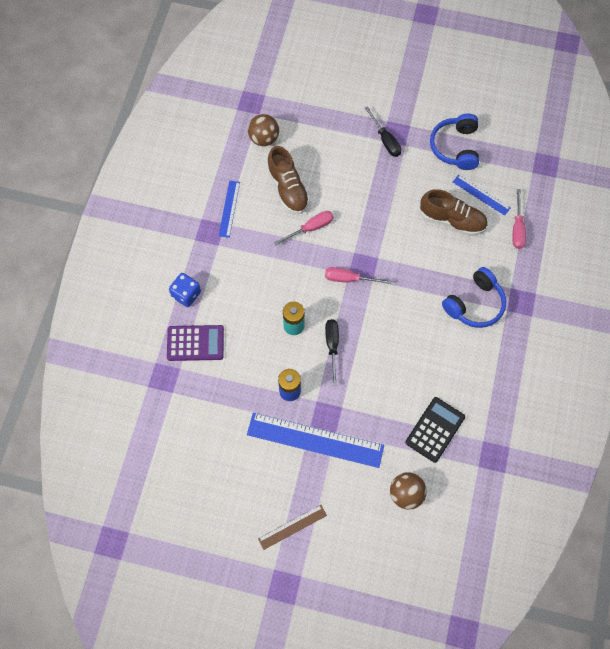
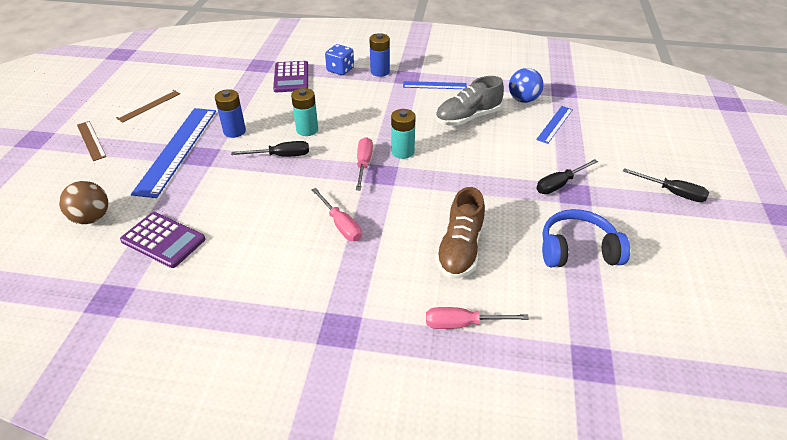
camera: 85 degrees right, 25 degrees down
brown ball [248,114,279,146] -> blue ball [509,68,544,103]
brown shoe [267,146,310,214] -> grey shoe [435,76,504,126]
pink screwdriver [274,211,333,245] -> pink screwdriver moved to [312,188,362,241]
black calculator [405,397,465,463] -> purple calculator [120,212,205,268]
blue headphones [442,267,506,328] -> none
blue ruler [453,174,511,216] -> blue ruler moved to [536,106,573,144]
none -> brown ruler [116,90,180,123]
none -> blue battery [369,33,390,77]
none -> turquoise battery [391,109,416,159]
none -> black screwdriver [623,168,709,202]

